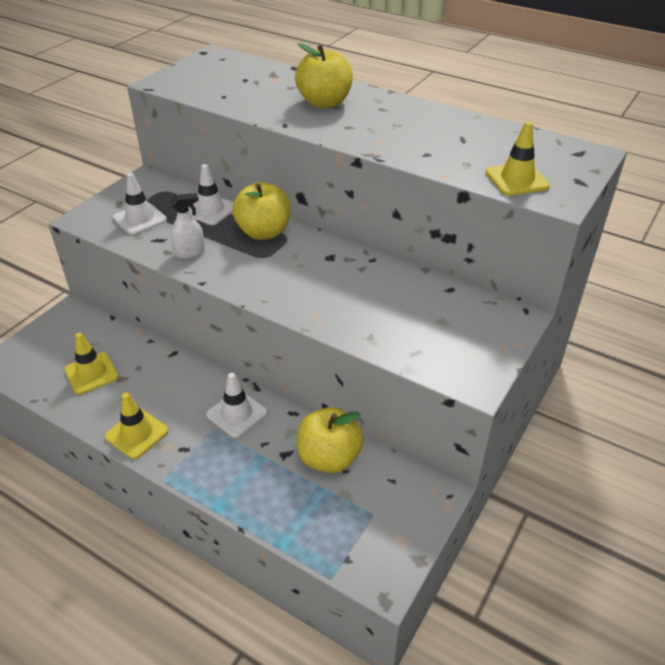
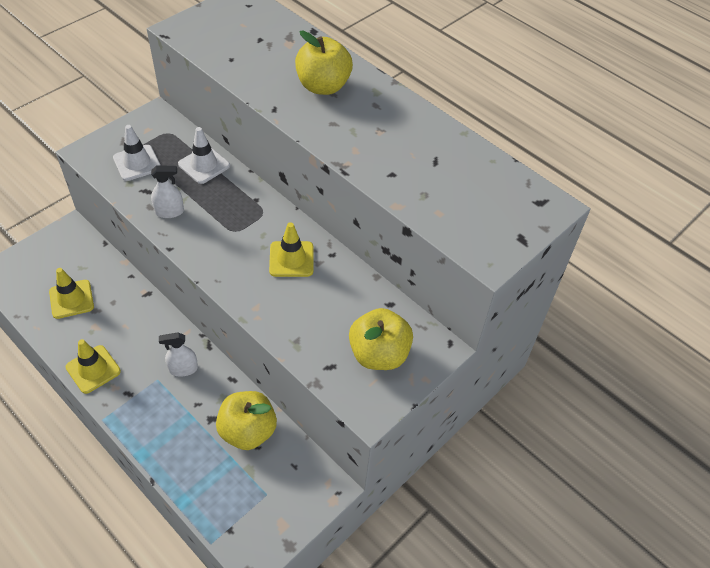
camera: 10 degrees right, 10 degrees up
white traffic cone [206,373,267,438] -> white spray bottle [159,332,198,377]
yellow apple [233,182,291,240] -> yellow apple moved to [349,308,413,370]
yellow traffic cone [486,121,550,196] -> yellow traffic cone moved to [269,222,313,277]

